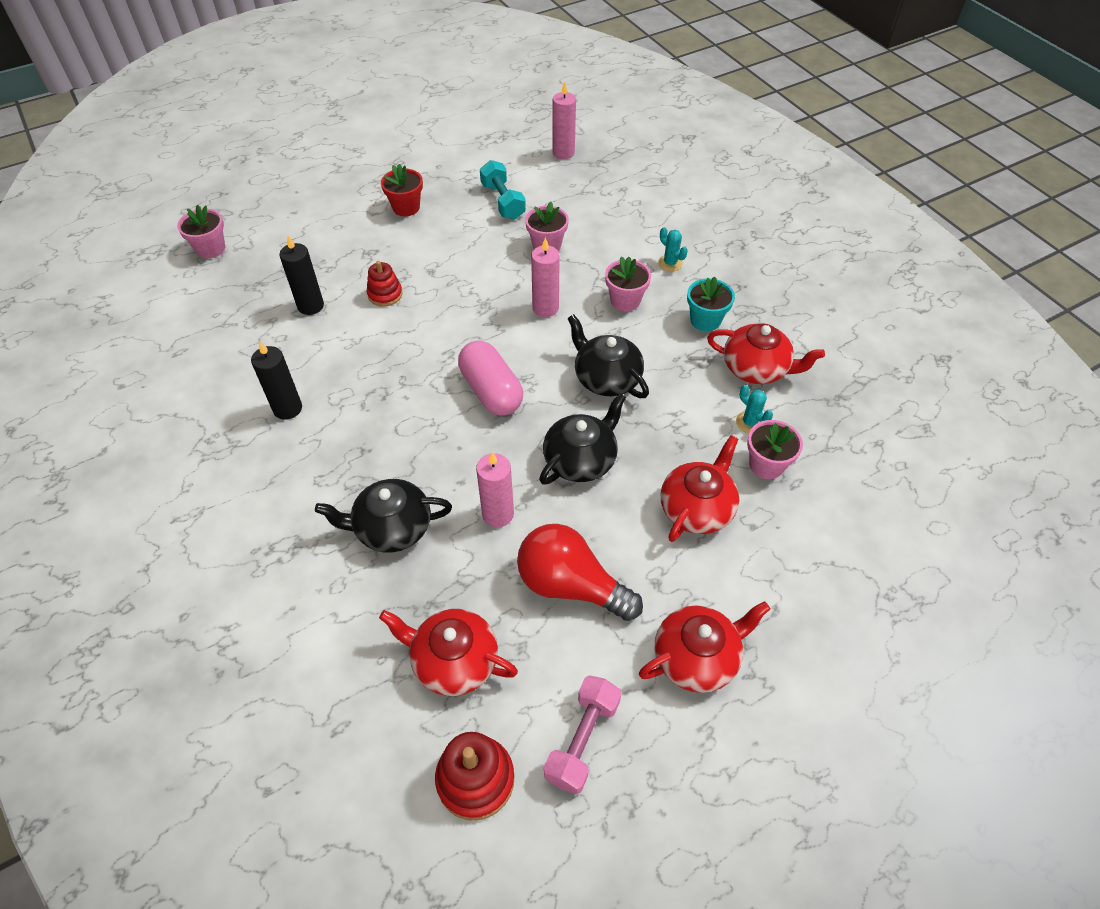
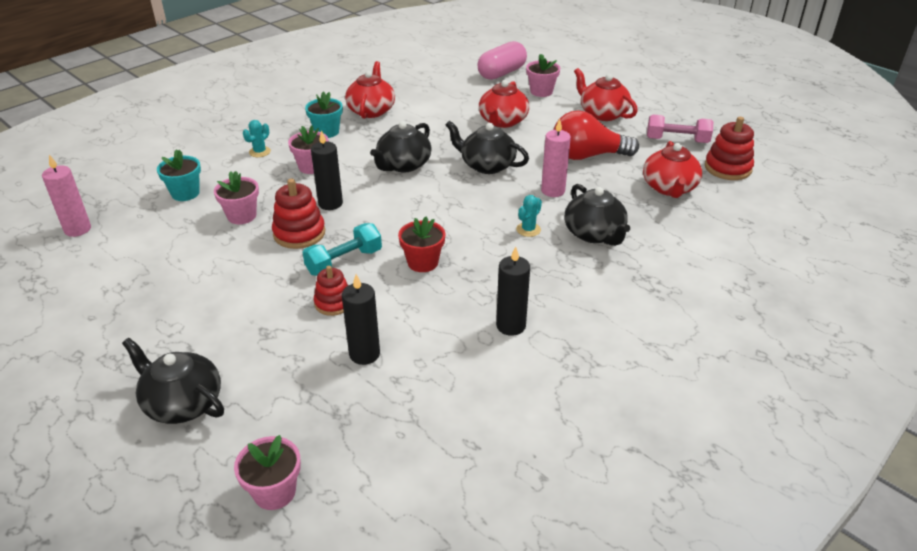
camera: 105 degrees left, 15 degrees down
red flower pot [381,164,423,216] -> red flower pot moved to [398,216,446,272]
pink capsule [458,341,523,415] -> pink capsule moved to [477,41,527,80]
turquoise dumbbell [480,160,526,220] -> turquoise dumbbell moved to [302,223,382,276]
red light bulb [517,524,643,621] -> red light bulb turned 75 degrees clockwise [553,110,639,160]
pink candle [531,238,560,317] -> black candle [311,130,343,210]
red teapot [660,435,739,542] -> red teapot turned 90 degrees counterclockwise [479,80,530,128]
turquoise cactus [736,385,773,433] -> turquoise cactus moved to [516,195,542,237]
pink flower pot [747,420,803,479] -> pink flower pot moved to [526,54,560,97]
none -> black teapot [122,338,224,424]
none -> turquoise flower pot [157,149,201,201]
none -> red stacking toy [272,179,325,249]

